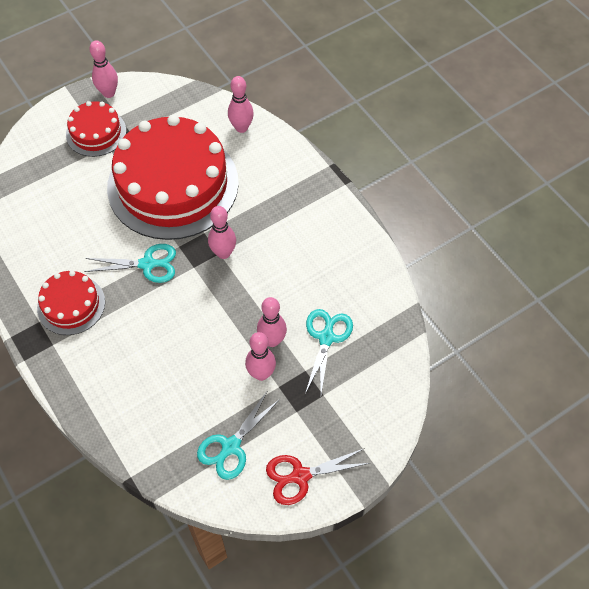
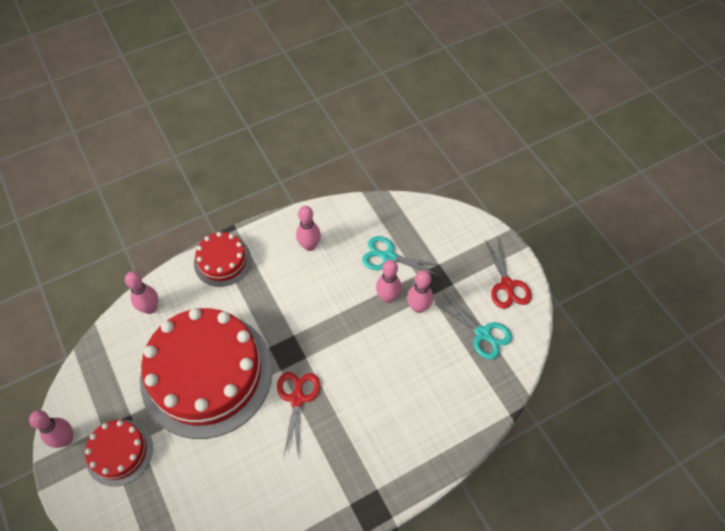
camera: 85 degrees left, 0 degrees up
red cake [37,270,105,335] -> red cake moved to [194,232,251,287]
turquoise scissors [84,244,176,283] -> red scissors [277,372,320,458]
pink bowling pin [208,206,236,259] -> pink bowling pin moved to [296,206,321,251]

